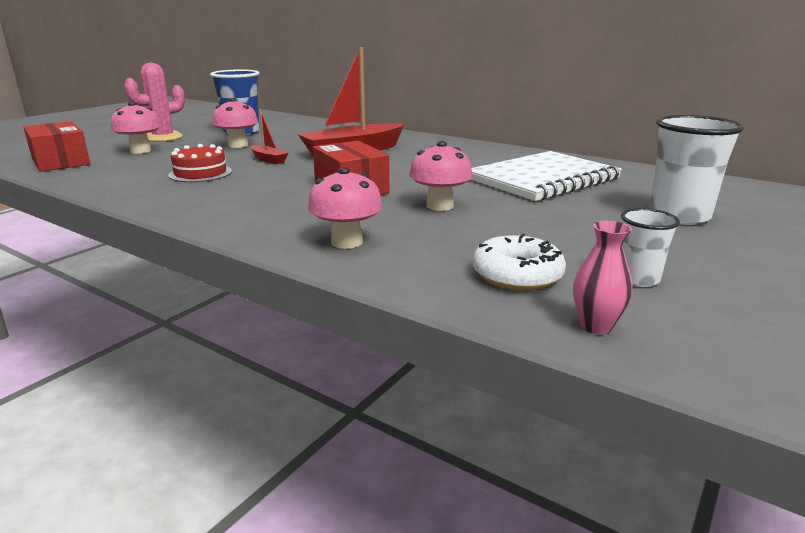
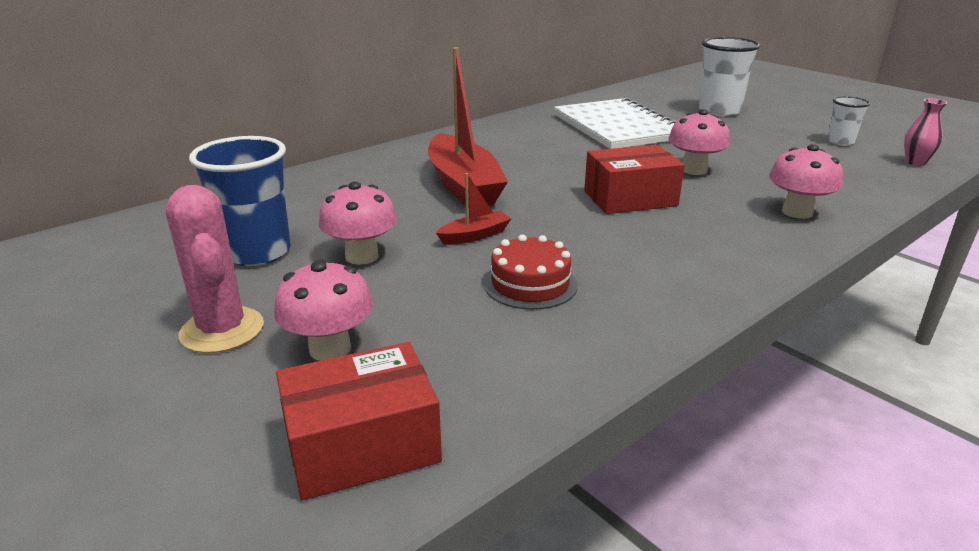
camera: 75 degrees left, 5 degrees up
white donut [473,233,566,291] -> none

